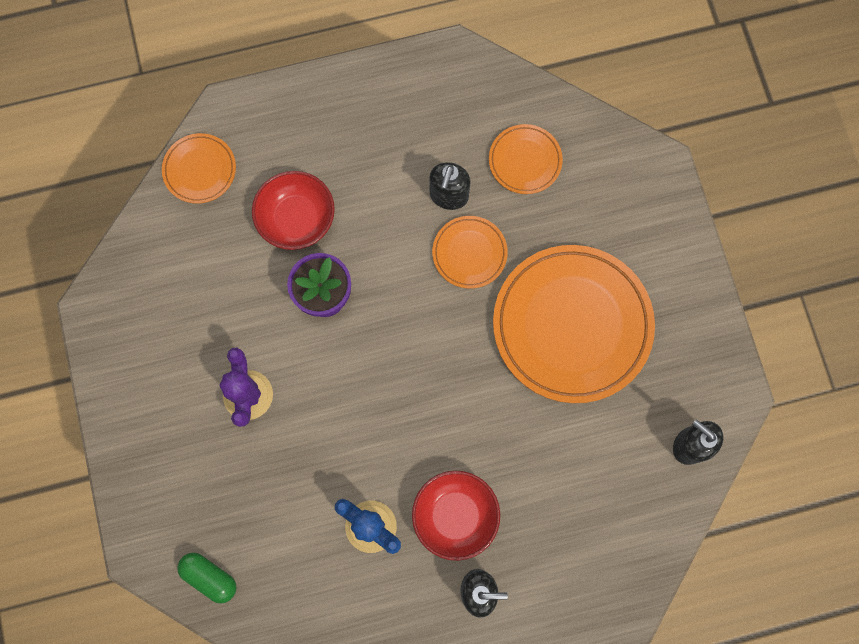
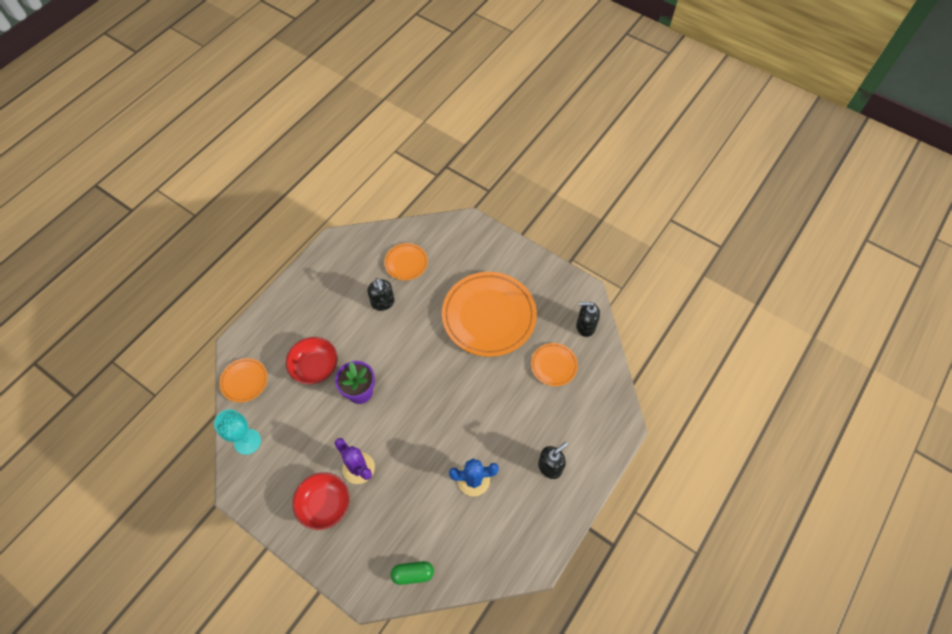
camera: 40 degrees left, 15 degrees down
red bowl [412,471,500,561] -> red bowl moved to [292,472,350,530]
orange plate [432,216,508,289] -> orange plate moved to [531,343,578,386]
none -> turquoise goblet [214,409,261,455]

